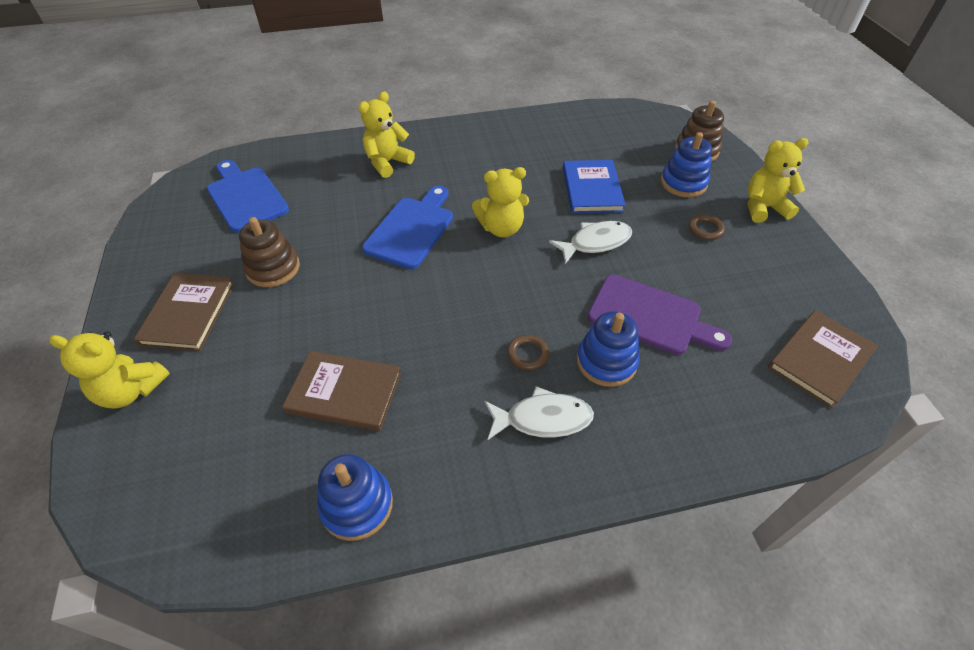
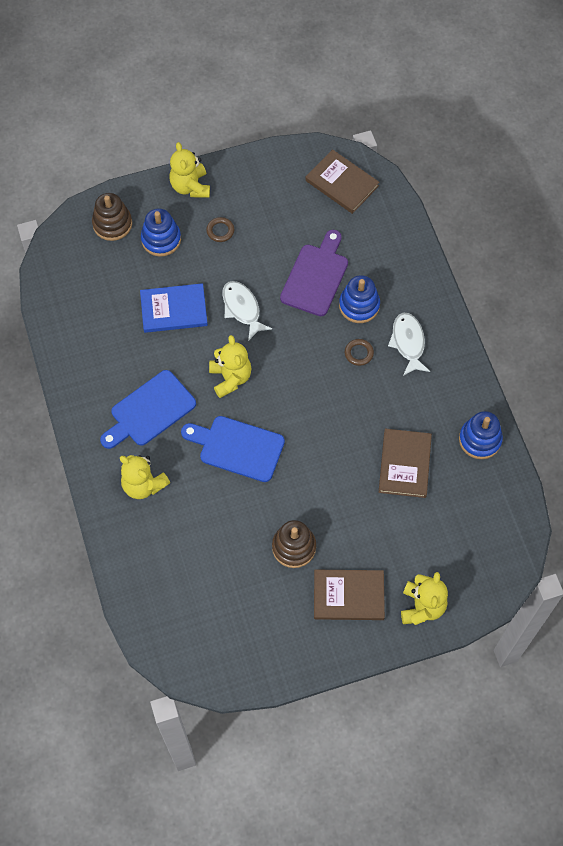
camera: 95 degrees left, 15 degrees up
blue cutting board [207,160,289,232] -> blue cutting board moved to [100,370,196,449]

